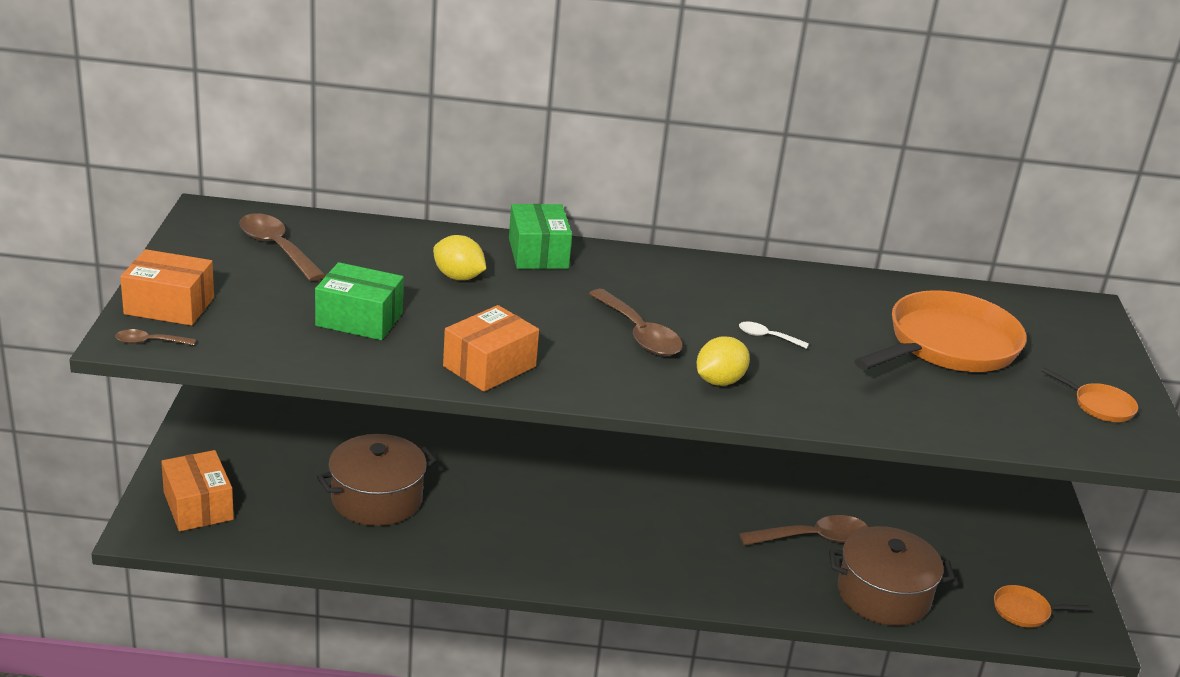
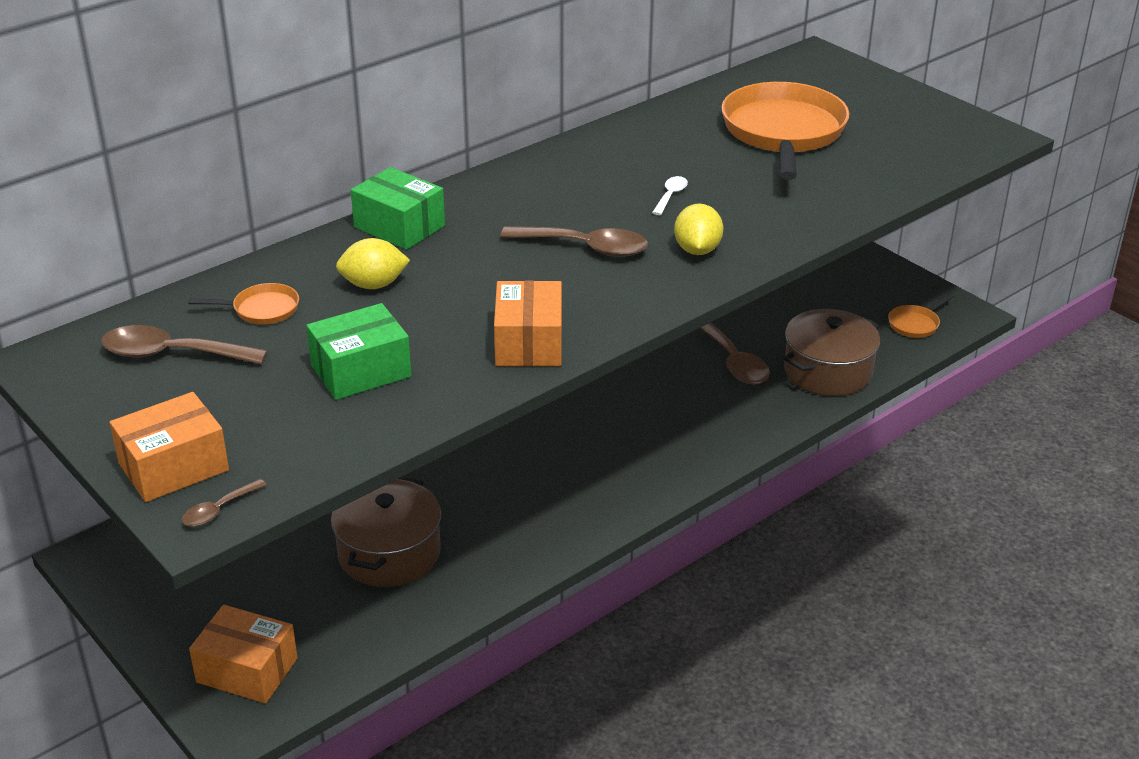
camera: 40 degrees left, 5 degrees up
white spoon [739,322,809,349] -> white spoon turned 135 degrees clockwise [652,176,688,215]
brown spoon [739,515,868,546] -> brown spoon turned 120 degrees clockwise [699,323,770,384]
orange pan [1041,368,1138,422] -> orange pan moved to [188,283,299,325]

